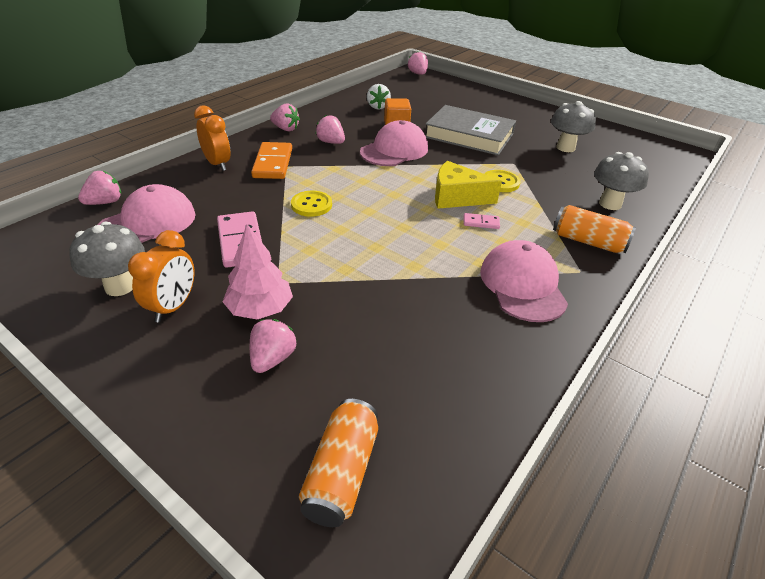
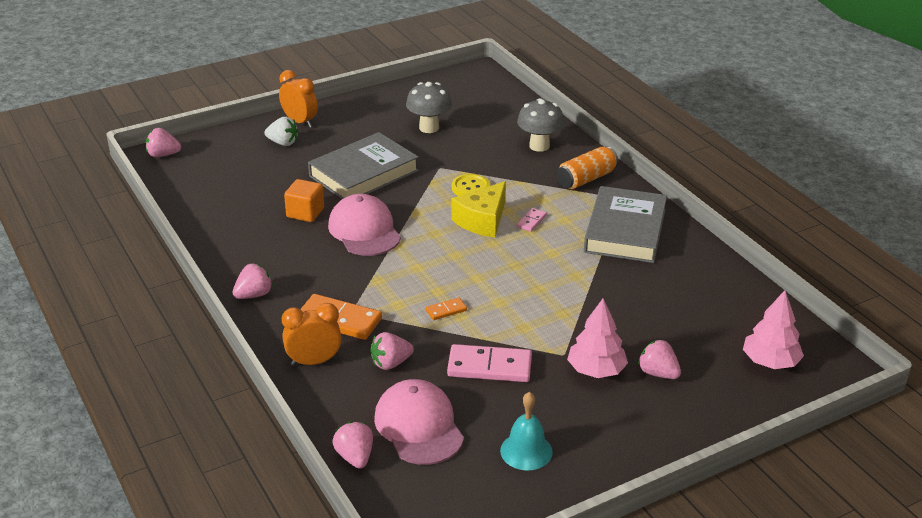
camera: 65 degrees left, 5 degrees down
grey mushroom [69,222,145,296] -> turquoise bell [500,392,553,470]
orange clock [128,230,194,322] -> orange clock moved to [279,70,318,128]
yellow button [291,191,332,217] -> orange domino [426,297,467,320]
orange can [299,399,378,527] -> pink tree [743,290,804,369]
pink strawberry [316,115,345,144] -> pink strawberry moved to [370,332,414,370]
white strawberry [367,84,391,110] -> white strawberry moved to [264,117,298,146]
pink cap [480,240,568,322] -> grey book [584,186,667,263]

